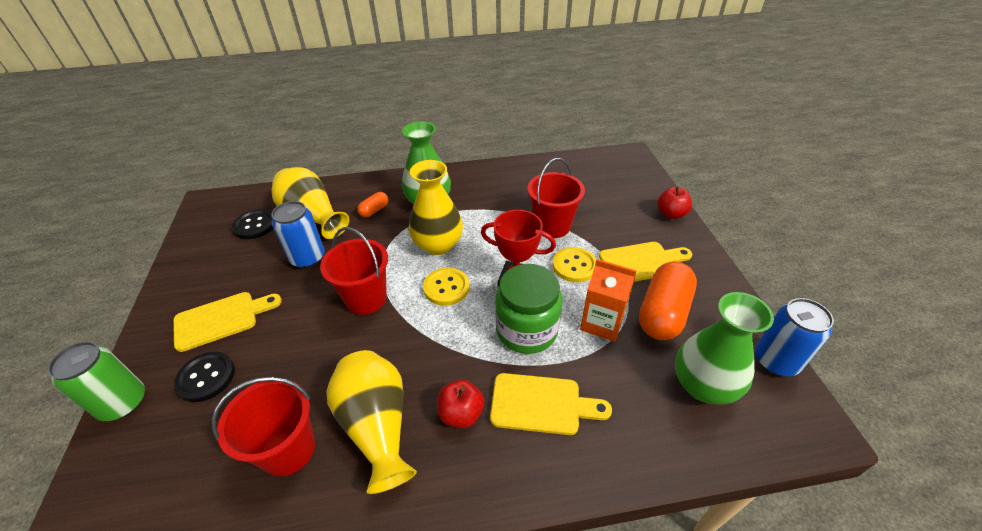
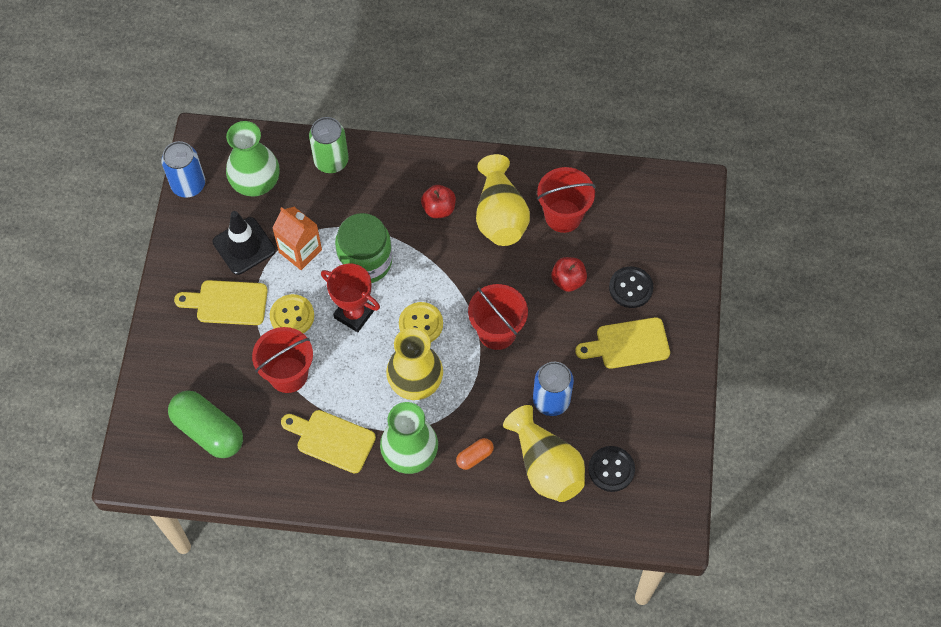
camera: 165 degrees left, 20 degrees up
green can [48,341,145,421] -> green can moved to [309,117,349,173]
yellow cutting board [490,373,612,435] -> yellow cutting board moved to [281,410,376,474]
orange capsule [639,261,697,340] -> black traffic cone [213,211,276,275]
red apple [657,186,692,219] -> red apple moved to [551,257,587,292]
none -> green capsule [168,391,243,458]

